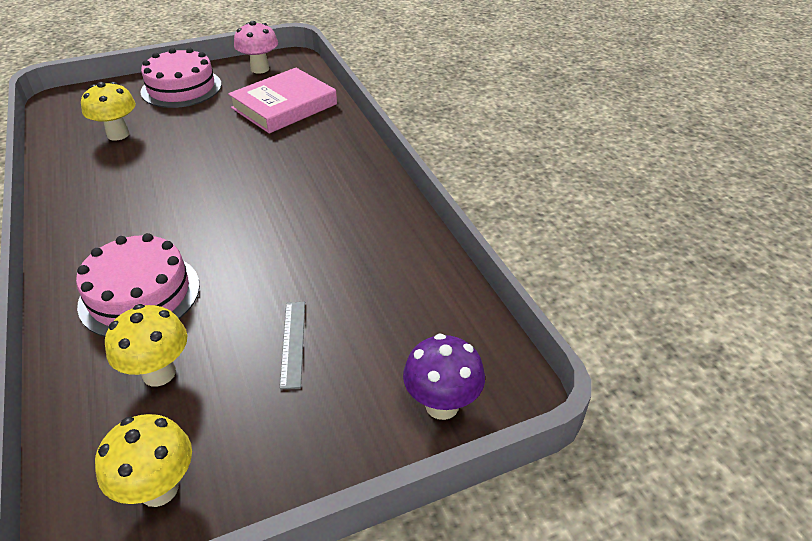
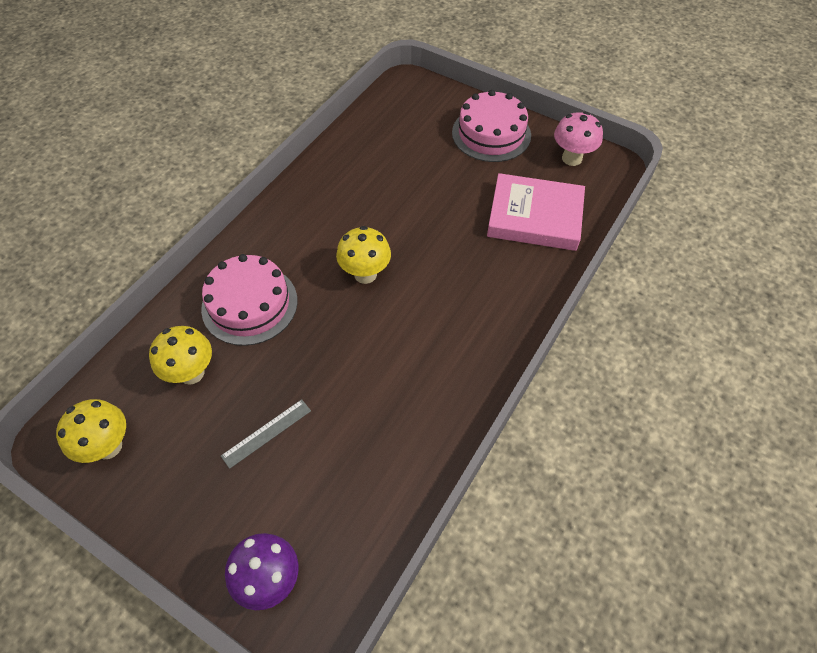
camera: 55 degrees right, 15 degrees up
yellow mushroom [81,82,136,141] -> yellow mushroom moved to [336,226,391,284]

